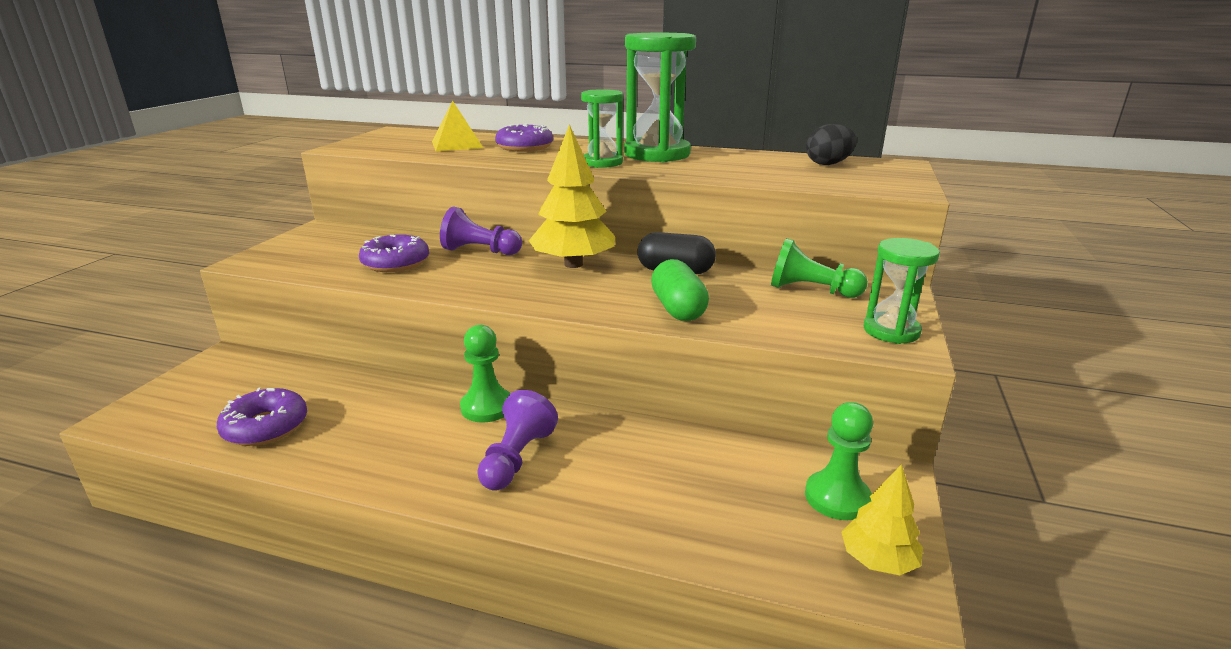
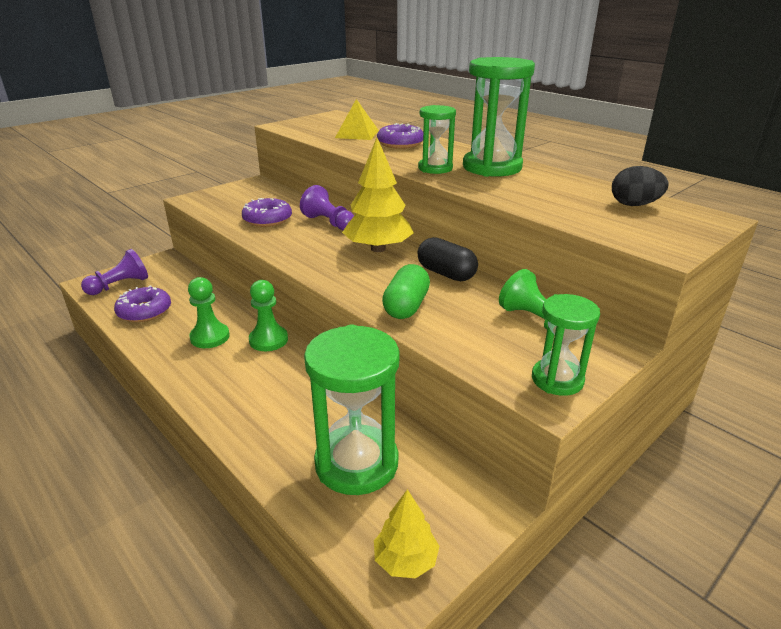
camera: 30 degrees right, 5 degrees up
purple pawn [477,390,558,491] -> purple pawn moved to [81,249,148,295]
green pawn [805,402,873,520] -> green pawn moved to [188,277,230,348]
none -> green hourglass [304,325,400,495]

